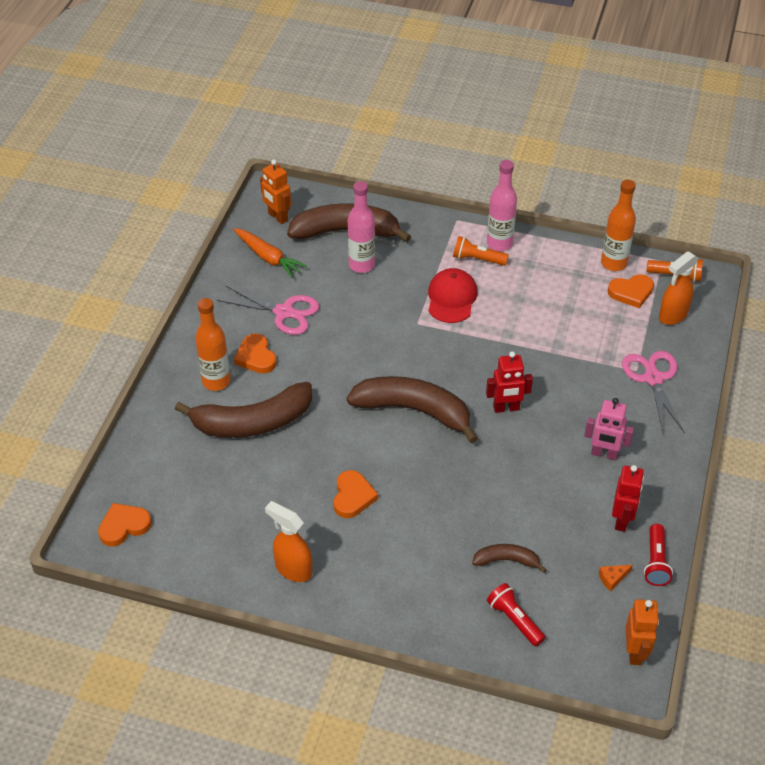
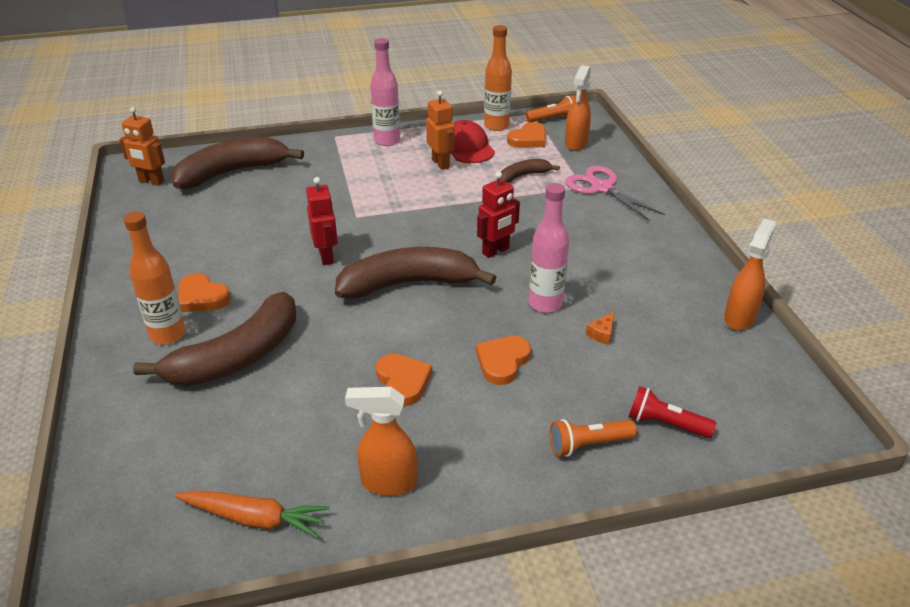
camera: 30 degrees left, 10 degrees down
orange heart [98,503,152,547] -> orange heart moved to [476,336,531,385]
pink scissors [217,285,319,335] -> none
orange carrot [233,228,307,278] -> orange carrot moved to [174,490,330,538]
pink bottle [348,181,375,273] -> pink bottle moved to [529,183,569,313]
red cap [428,268,477,323] -> red cap moved to [450,120,495,163]
orange flashlight [453,236,509,266] -> orange flashlight moved to [550,419,637,457]
brown banana [472,544,547,573] -> brown banana moved to [500,159,560,183]
pink robot [584,398,634,460] -> none
orange cheese [599,565,633,591] -> orange cheese moved to [586,311,615,345]
red robot [612,465,644,532] -> red robot moved to [306,177,338,265]
orange robot [626,599,659,665] -> orange robot moved to [426,91,455,170]
red flashlight [644,524,673,586] -> orange spray bottle [724,218,777,330]

